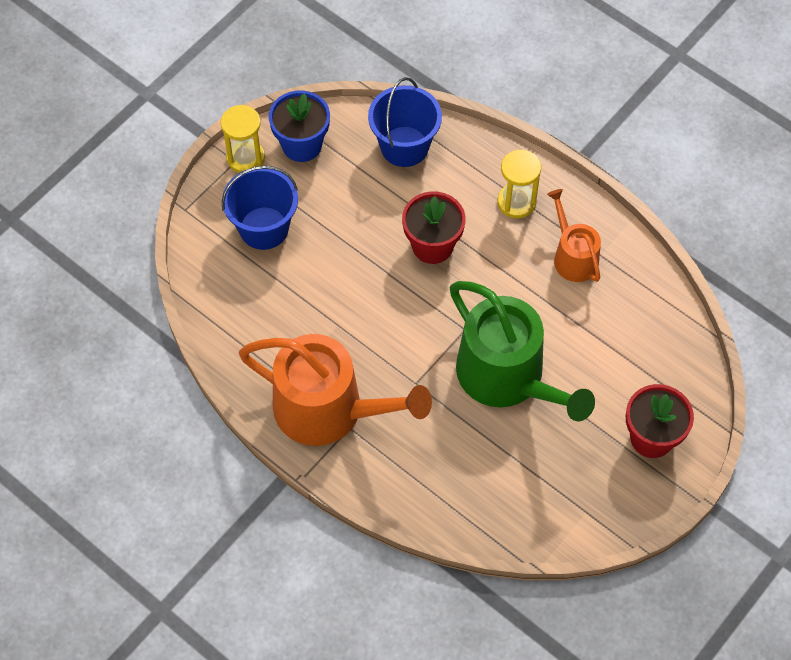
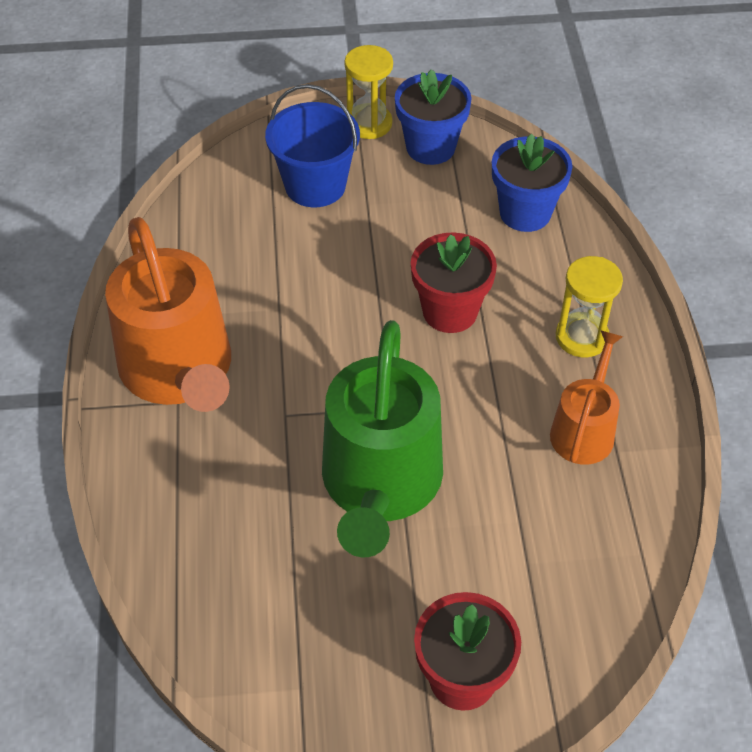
camera: 45 degrees right, 10 degrees down
blue bucket [368,77,442,167] -> blue flower pot [492,134,572,232]

